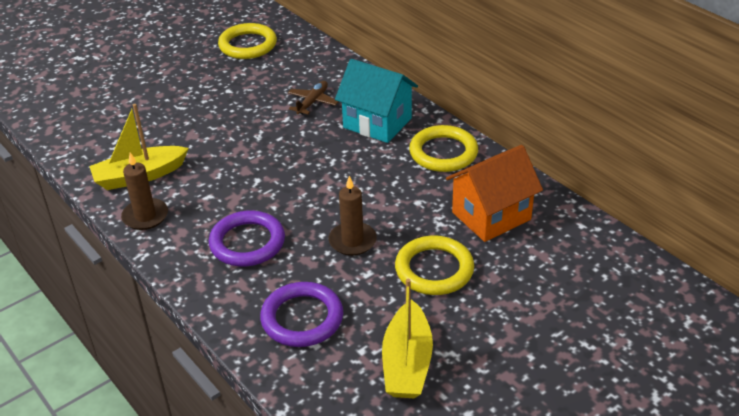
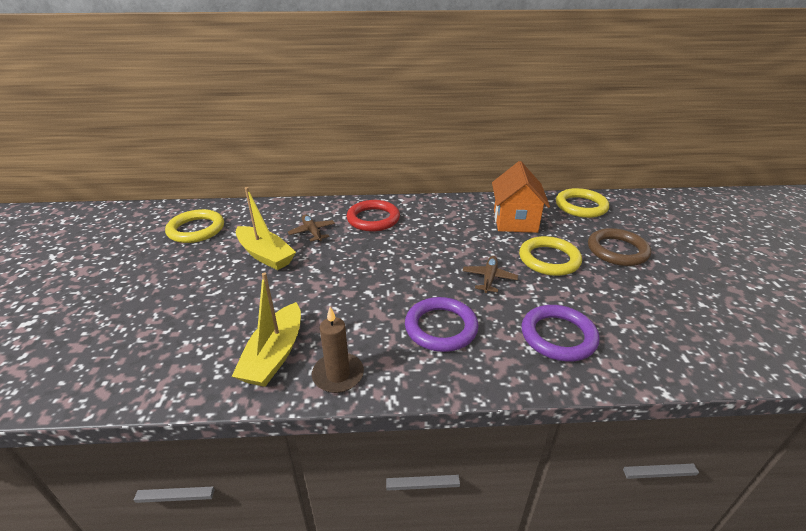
camera: 55 degrees left, 5 degrees down
brown candle [329,176,377,256] -> brown plane [462,256,518,293]
turquoise house [335,59,418,143] -> red ring [347,200,400,232]
yellow boat [382,279,433,398] -> yellow boat moved to [236,187,296,270]
yellow ring [409,125,478,172] -> yellow ring moved to [556,188,609,218]
none -> brown ring [588,228,651,266]

